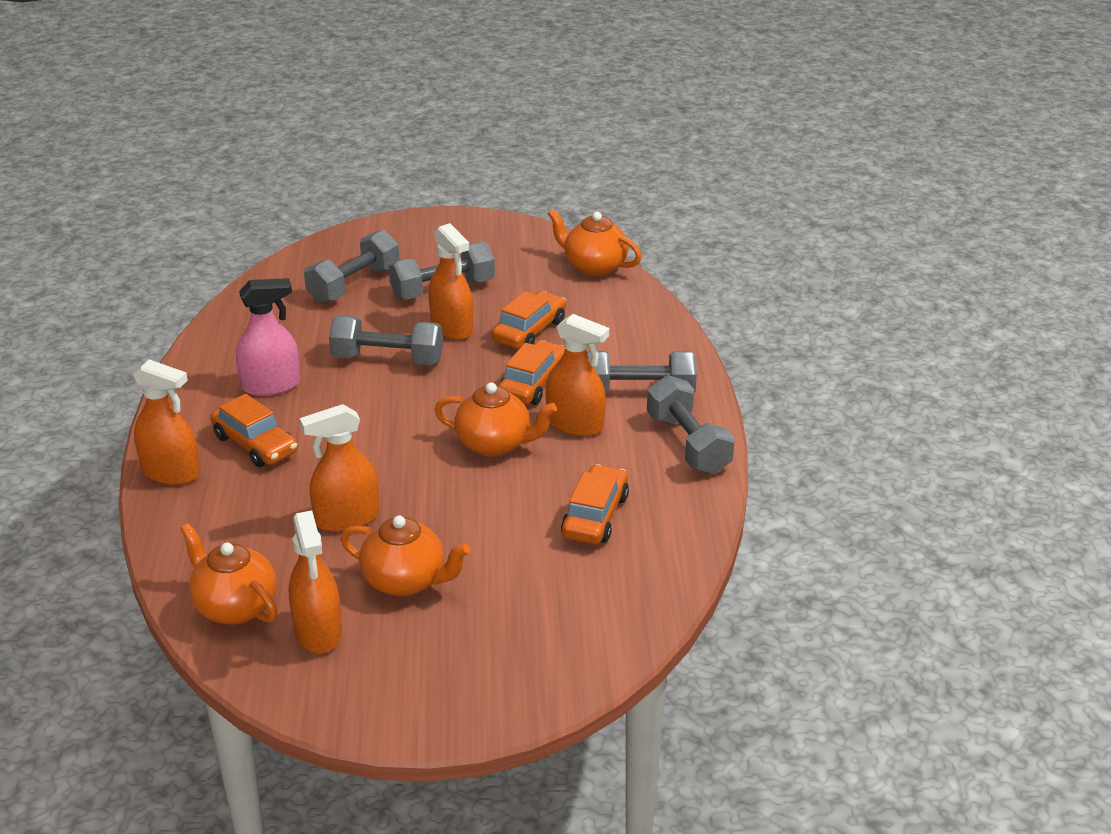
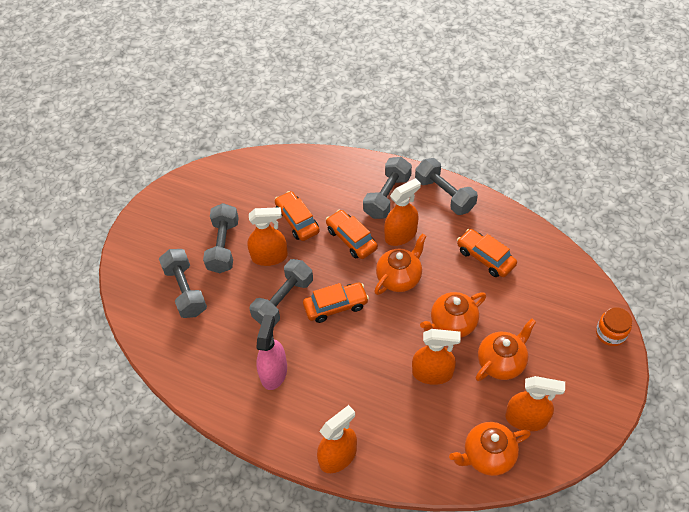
camera: 60 degrees left, 20 degrees up
orange car [210,394,298,467] -> orange car moved to [303,282,369,323]
orange spray bottle [300,404,379,532] -> orange spray bottle turned 90 degrees counterclockwise [412,329,461,385]
orange teapot [548,209,642,276] -> orange teapot moved to [420,292,486,337]
grey dumbbell [647,375,735,474] -> grey dumbbell turned 45 degrees clockwise [415,158,478,215]
none -> orange jar [596,307,632,346]

